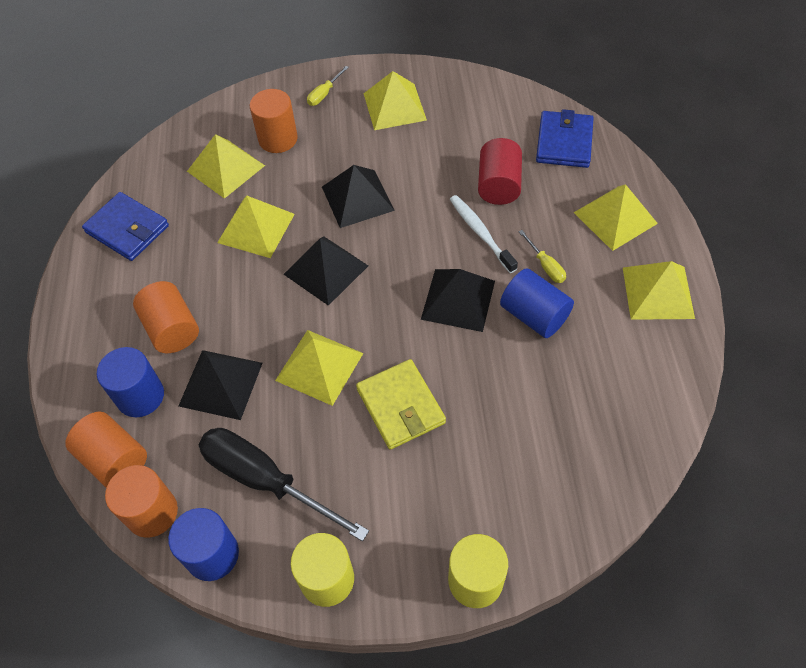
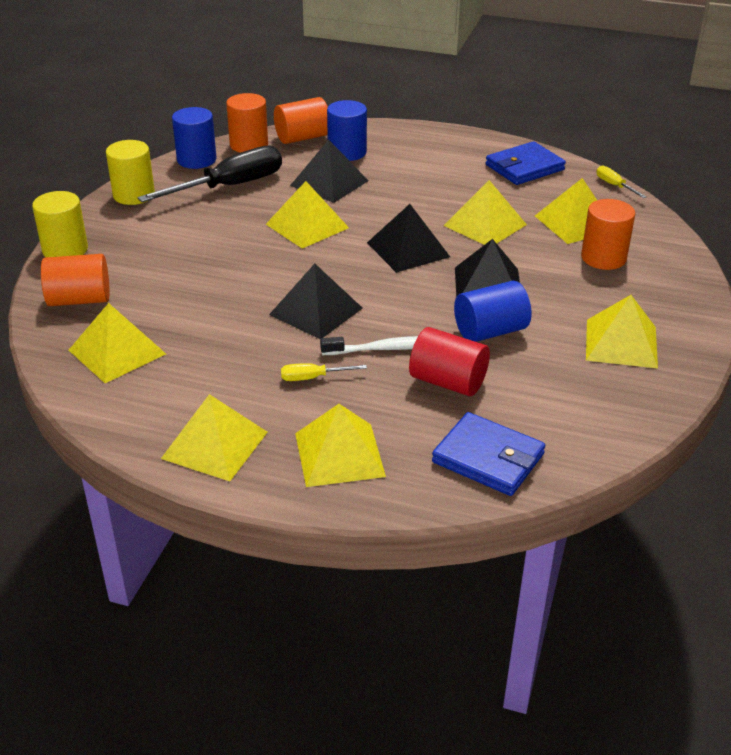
camera: 110 degrees right, 20 degrees down
orange cylinder [133,281,199,353] -> orange cylinder moved to [41,254,109,306]
yellow screwdriver [307,66,349,106] -> yellow screwdriver moved to [596,165,646,198]
yellow wallet [356,359,446,450] -> none
blue cylinder [500,268,574,338] -> blue cylinder moved to [454,281,532,342]
none -> yellow pyramid [69,303,166,383]

